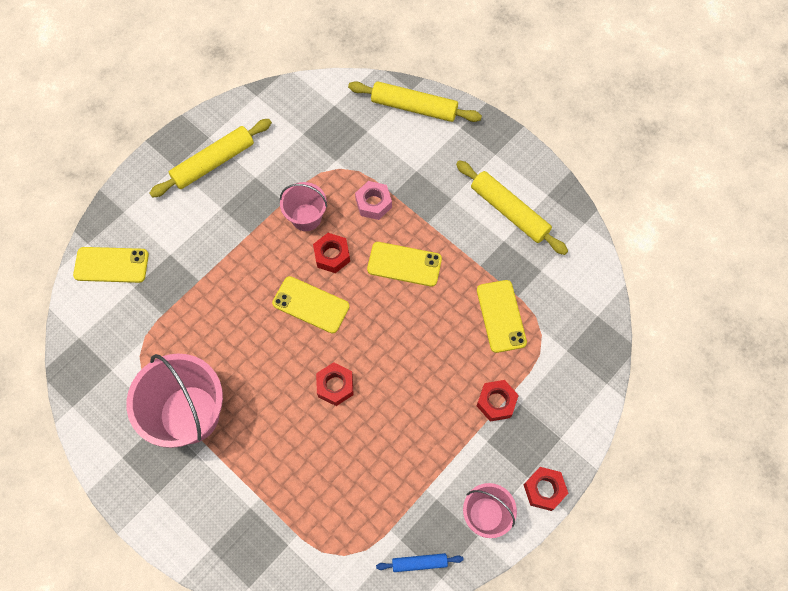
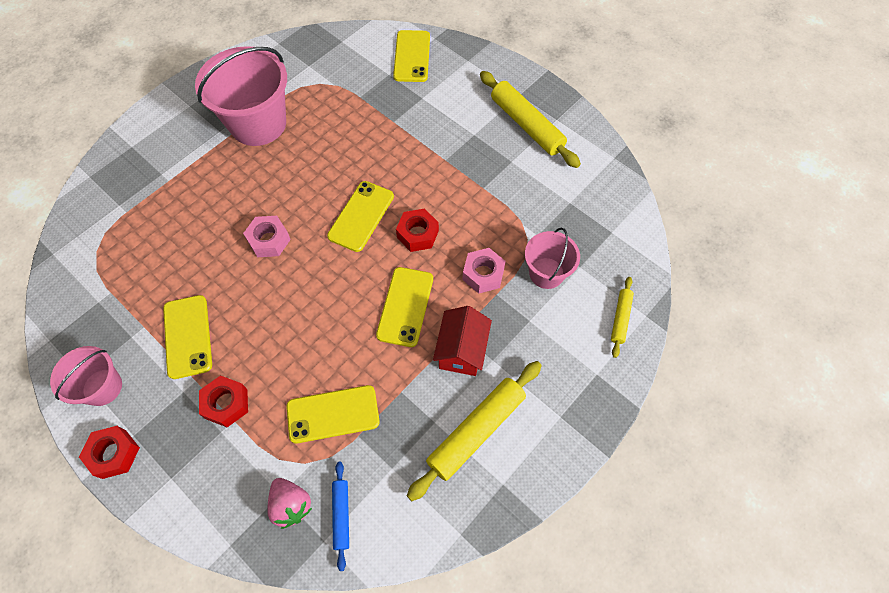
camera: 90 degrees right, 5 degrees down
pink bucket [280,182,327,231] -> pink bucket moved to [525,228,580,289]
red nut [316,362,354,406] -> pink nut [243,216,291,257]
yellow rolling pin [348,81,482,122] -> yellow rolling pin [611,277,634,358], size x0.52
blue rolling pin [376,553,464,572] -> blue rolling pin moved to [332,462,349,571]
none -> yellow phone [163,295,212,379]
none -> pink strawberry [267,478,312,529]
none -> red house [433,306,492,376]

